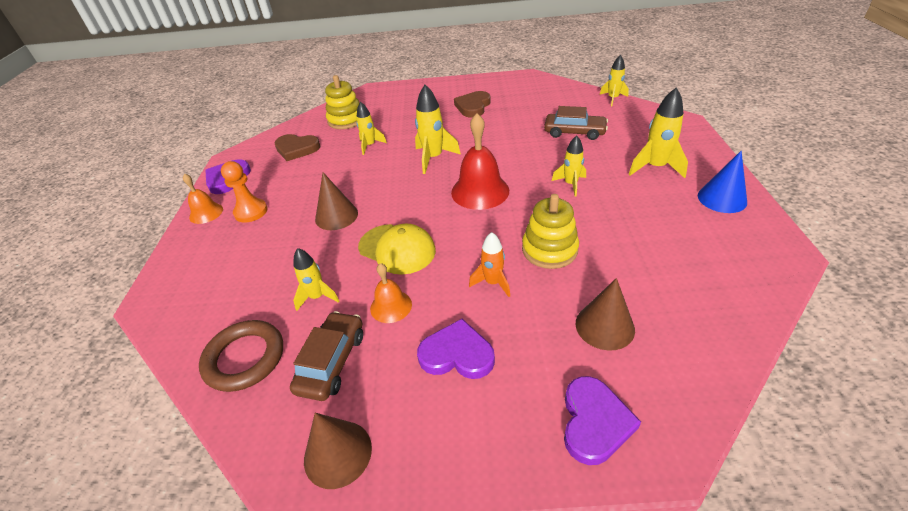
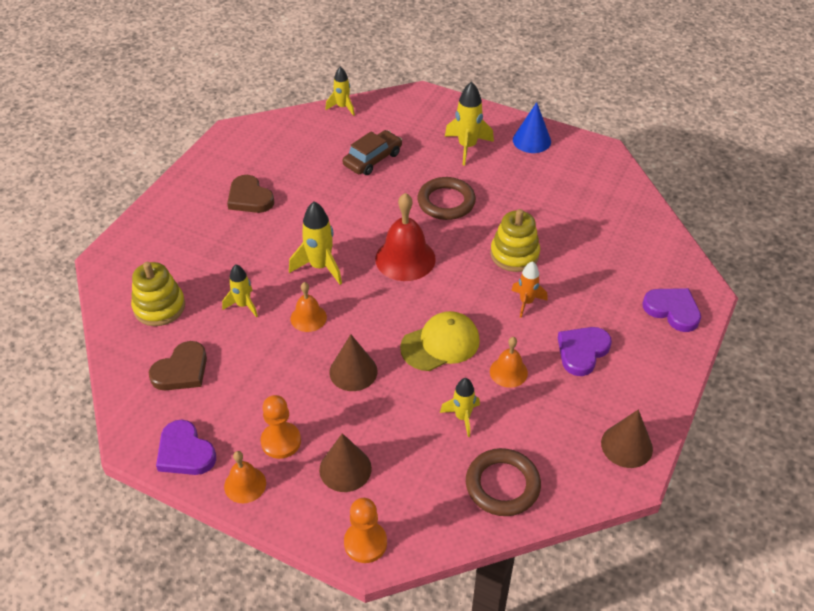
camera: 65 degrees left, 5 degrees up
brown car [290,311,363,401] -> none
yellow rocket [552,135,586,197] -> brown ring [417,177,476,220]
brown cone [576,278,635,351] -> brown cone moved to [319,433,372,492]
none -> orange bell [291,282,327,332]
none -> orange pawn [344,498,387,563]

